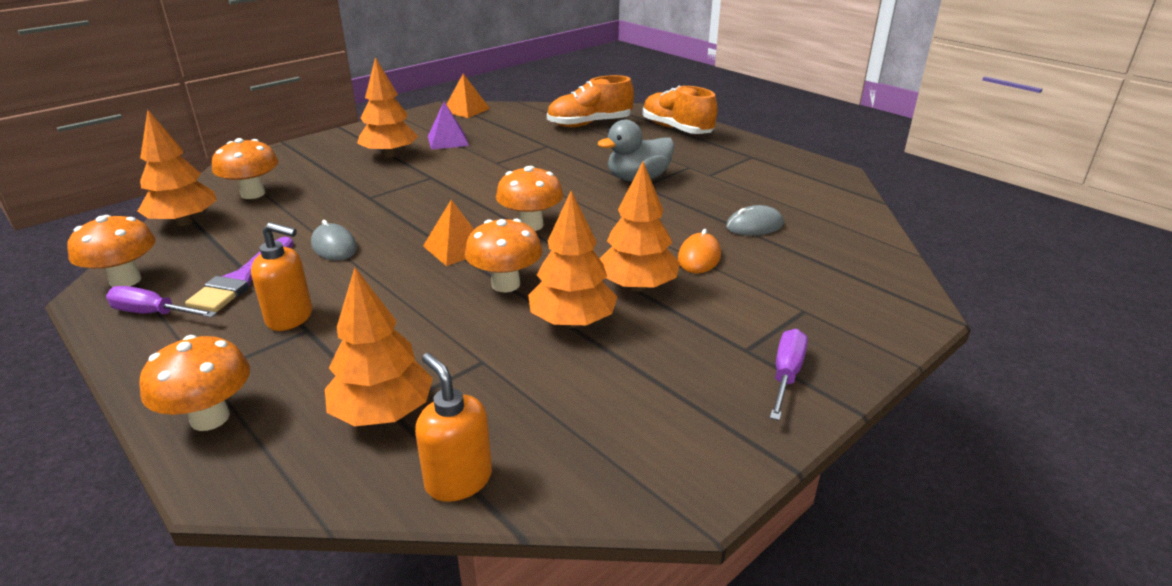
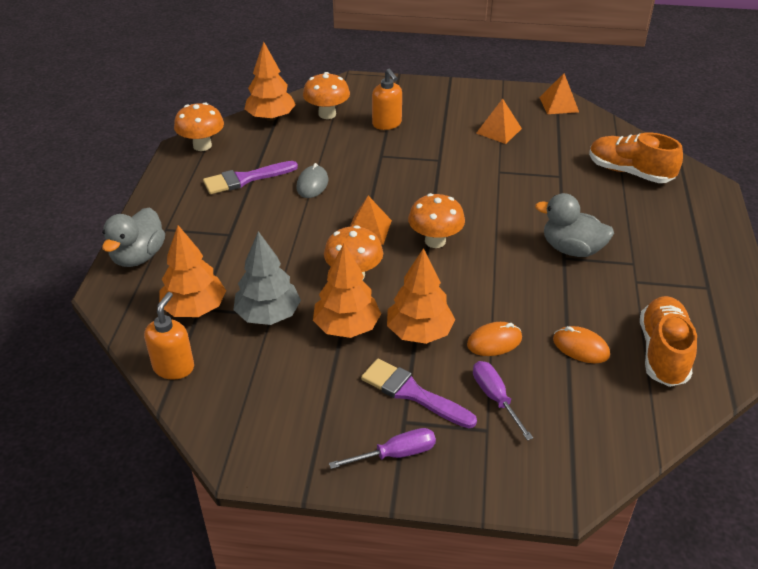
camera: 50 degrees right, 10 degrees up
purple screwdriver [106,286,217,318] -> purple screwdriver moved to [473,361,533,441]
orange mushroom [139,335,250,431] -> grey duck [102,207,165,267]
orange soap dispenser [251,222,312,331] -> orange soap dispenser moved to [372,68,402,130]
orange tree [357,57,419,158] -> none
purple pyramid [428,102,469,150] -> orange pyramid [476,99,522,144]
orange shoe [643,86,718,134] -> orange shoe moved to [640,296,697,387]
grey mouse [726,205,784,236] -> orange mouse [553,326,610,363]
none -> grey tree [233,231,301,325]
none -> purple brush [361,359,477,428]

